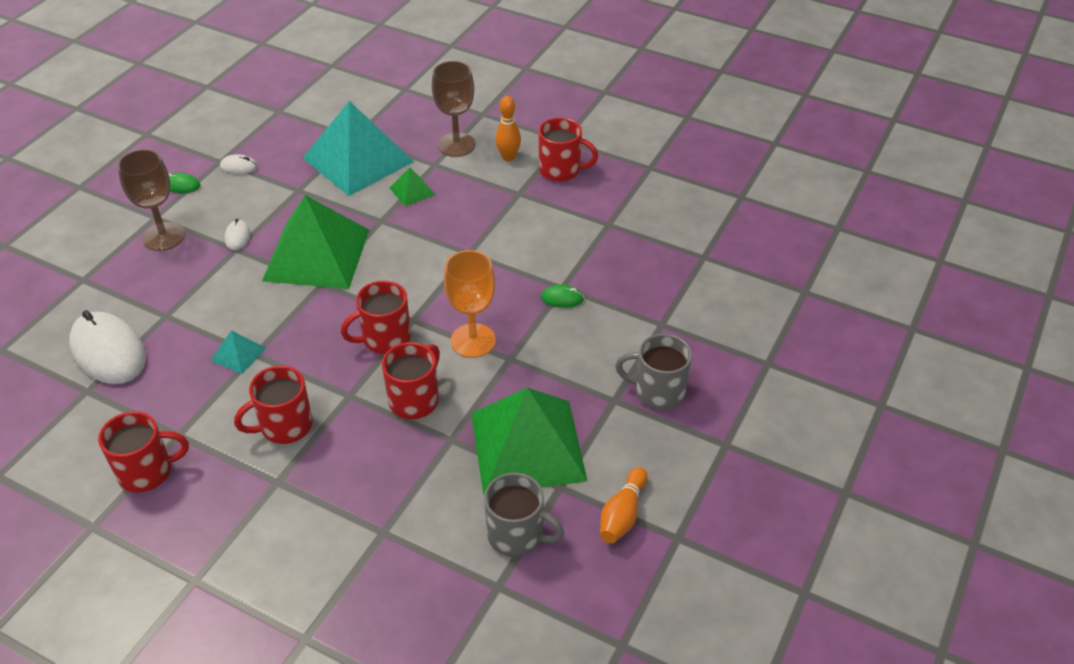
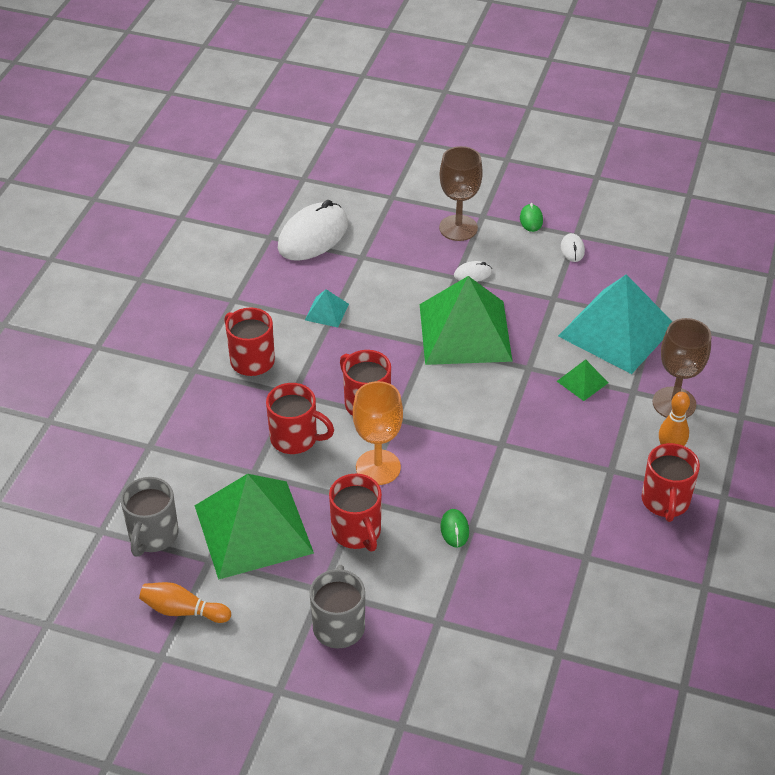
camera: 80 degrees right, 0 degrees up
red mug [98,411,189,492] -> red mug moved to [329,474,382,551]

